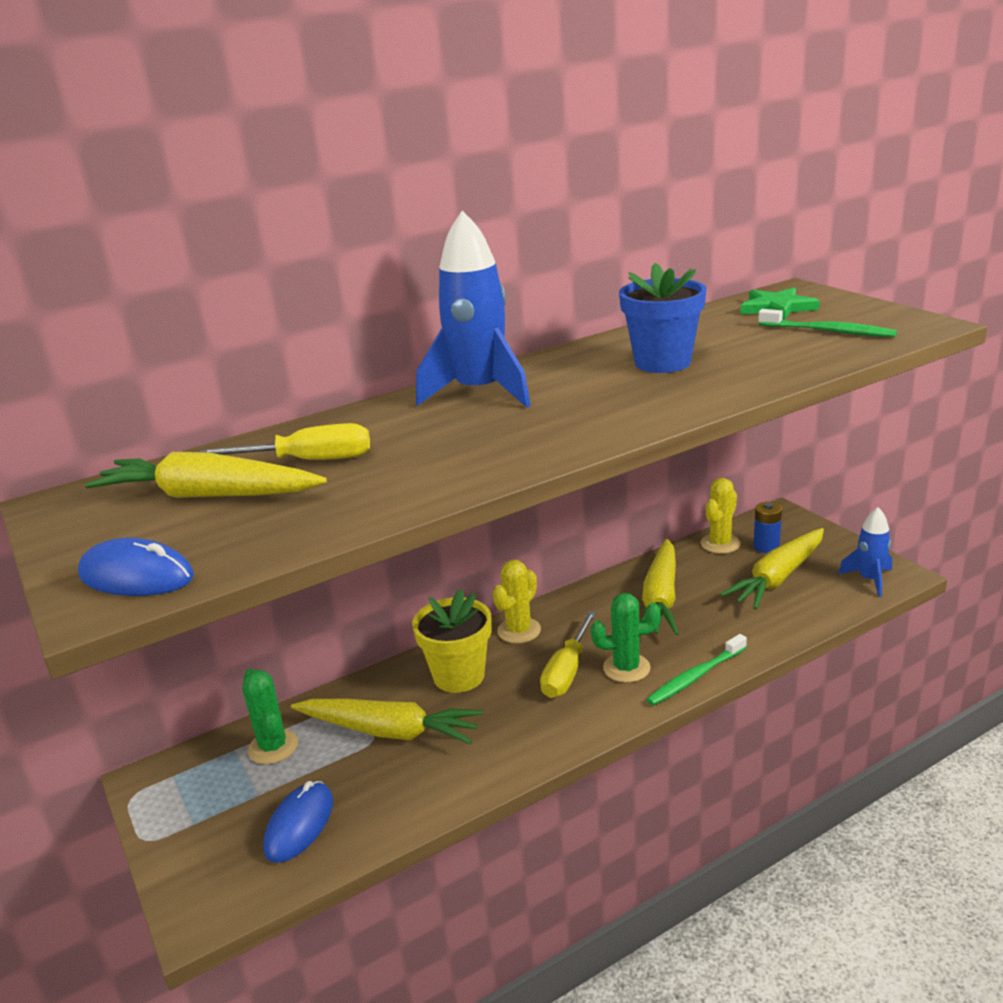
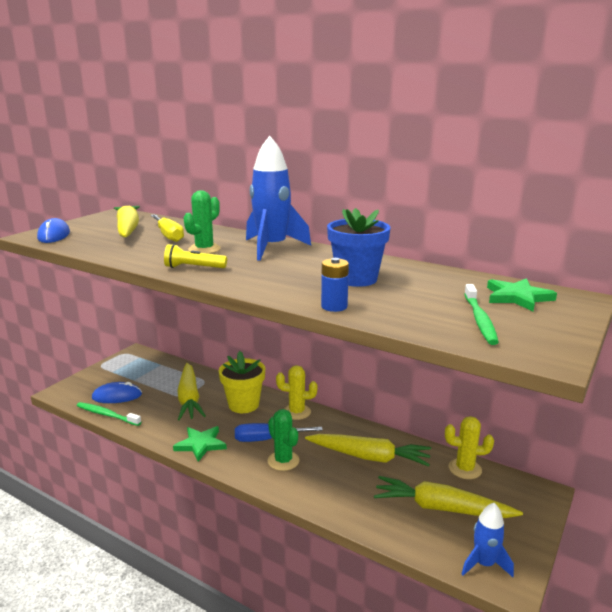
camera: 60 degrees right, 5 degrees down
green cactus [242,668,298,764] -> green cactus moved to [184,190,221,254]
yellow screwdriver [540,611,596,698] -> blue screwdriver [235,423,323,442]
yellow carrot [640,539,679,635] -> yellow carrot turned 150 degrees counterclockwise [305,434,431,467]
green toothbrush [646,634,747,706] -> green toothbrush moved to [77,402,141,426]
blue battery [754,502,782,553] -> blue battery moved to [321,258,349,312]
none -> yellow flashlight [164,244,227,268]
none -> green star [173,426,227,462]

